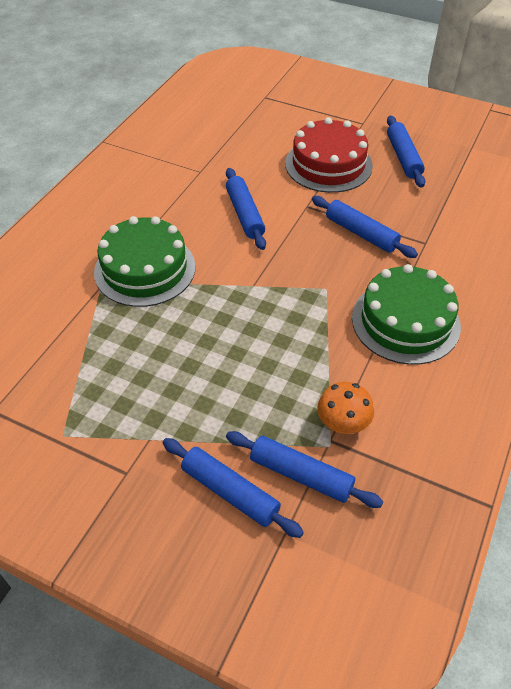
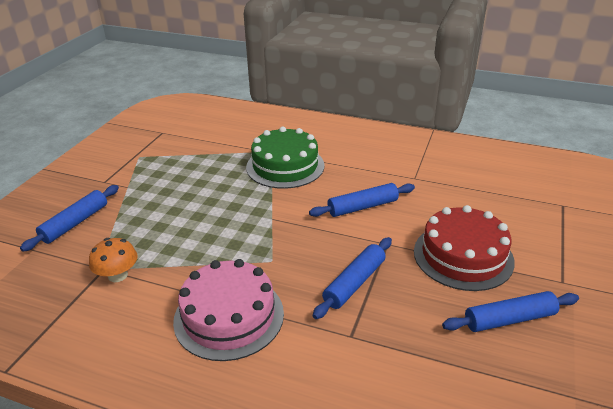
camera: 85 degrees right, 15 degrees down
blue rolling pin [226,431,383,508] -> none
green cake [352,264,461,365] -> pink cake [173,259,284,361]

